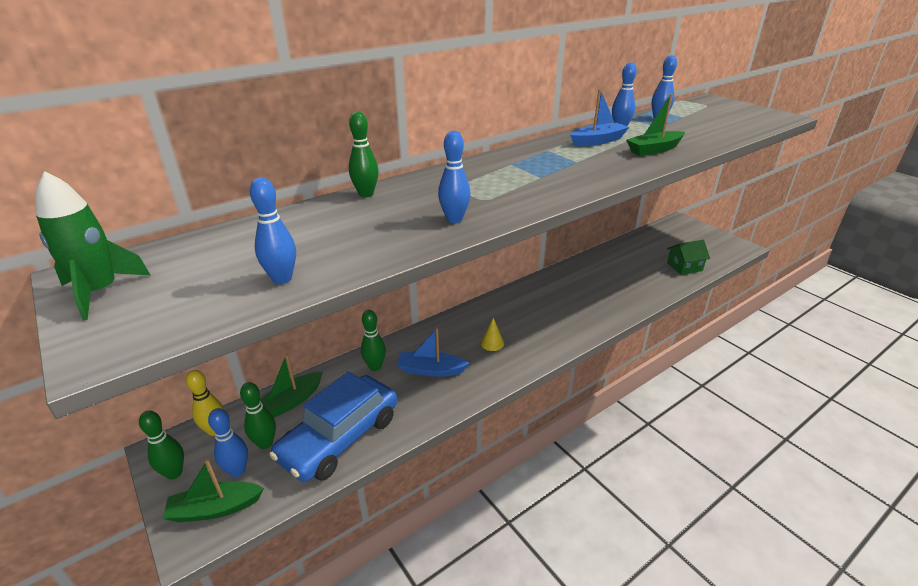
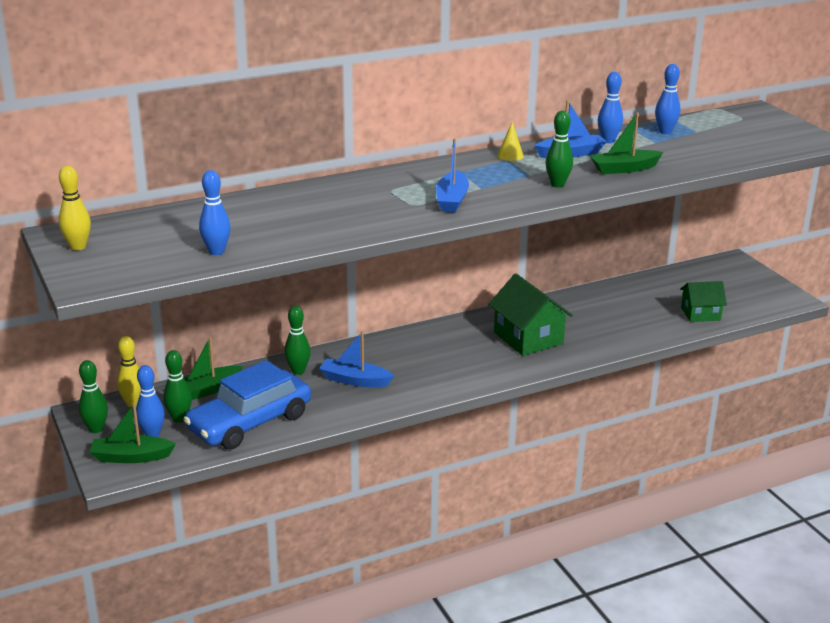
camera: 10 degrees right, 5 degrees down
green rocket [35,171,150,320] -> yellow bowling pin [59,166,91,250]
green bowling pin [349,112,379,197] -> green bowling pin moved to [545,111,573,187]
blue bowling pin [438,131,470,223] -> none
yellow cone [481,317,504,351] -> yellow cone moved to [497,122,524,161]
none -> blue boat [436,138,469,213]
none -> green house [488,274,573,356]

